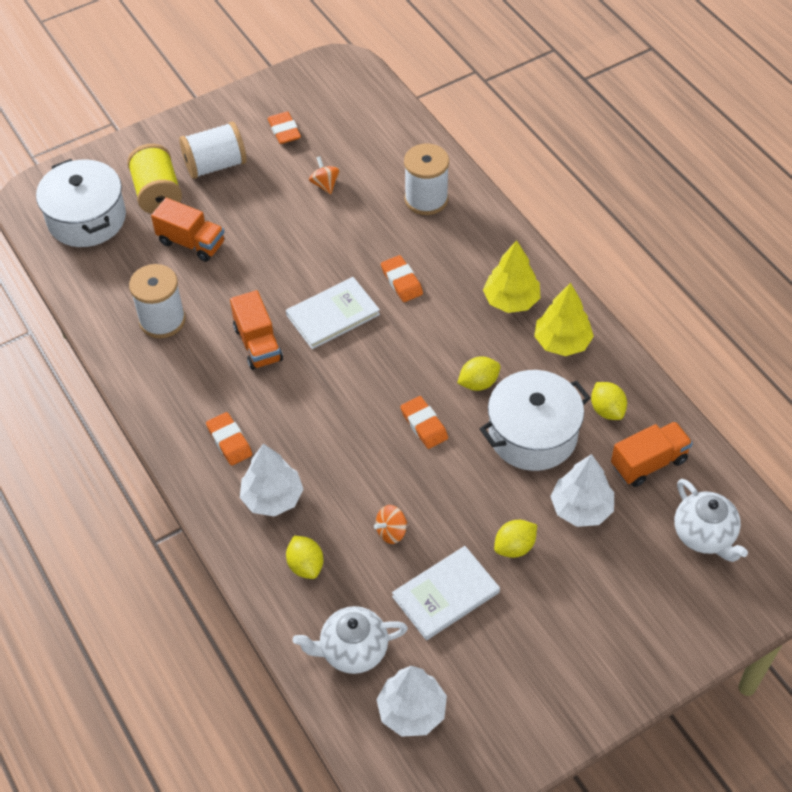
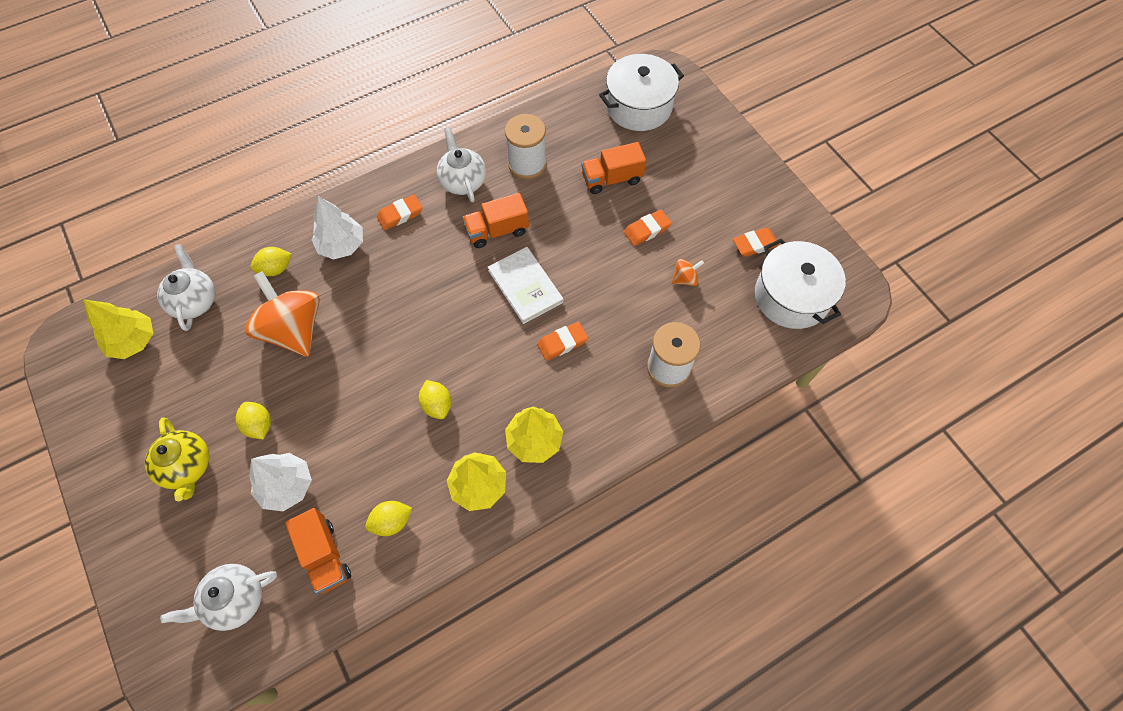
camera: 90 degrees right, 10 degrees up
yellow spool [127,144,182,214] -> none
orange truck [151,198,224,262] -> orange truck turned 45 degrees clockwise [581,142,646,194]
white spool [179,122,247,179] -> none
orange spinning top [374,505,408,544] -> orange spinning top [245,271,320,357], size x2.37
white tree [376,666,447,737] -> yellow tree [83,299,153,359]
white book [392,546,500,640] -> none
orange eraser [400,396,448,449] -> orange eraser moved to [624,210,672,246]
white pot [480,370,590,471] -> white pot moved to [755,239,846,329]
none -> yellow teapot [145,417,209,501]
none -> white teapot [437,127,486,202]

